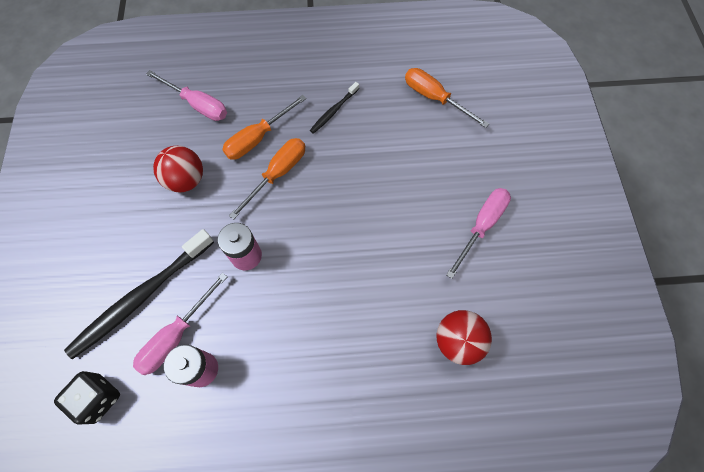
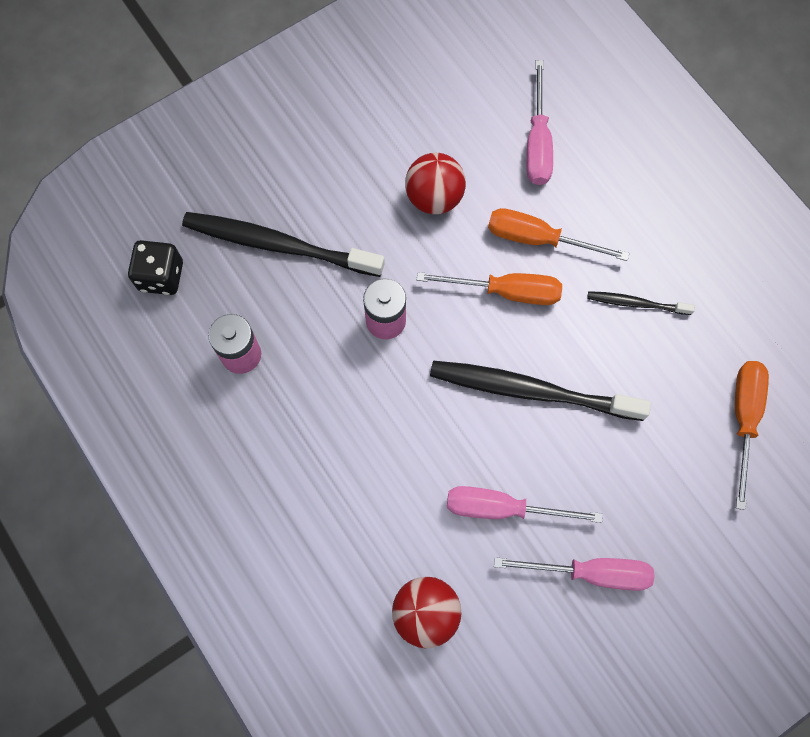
camera: 60 degrees right, 5 degrees up
pink screwdriver [133,273,227,375] -> pink screwdriver moved to [447,486,603,523]
none -> black toothbrush [430,361,651,421]

